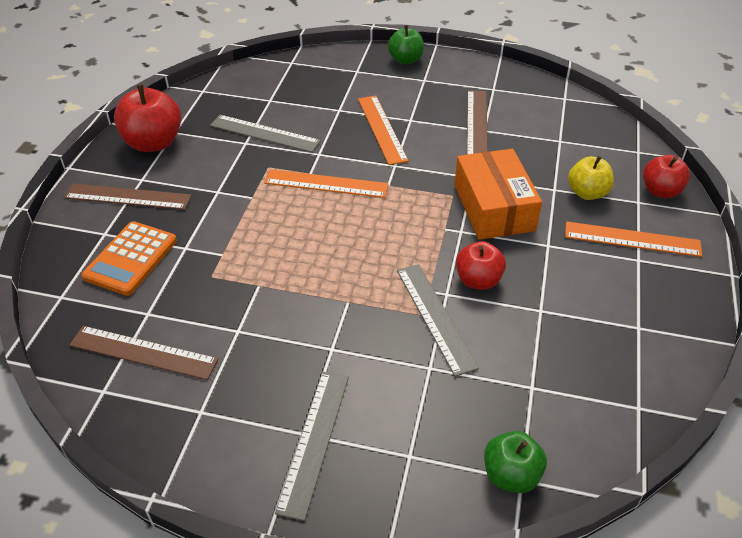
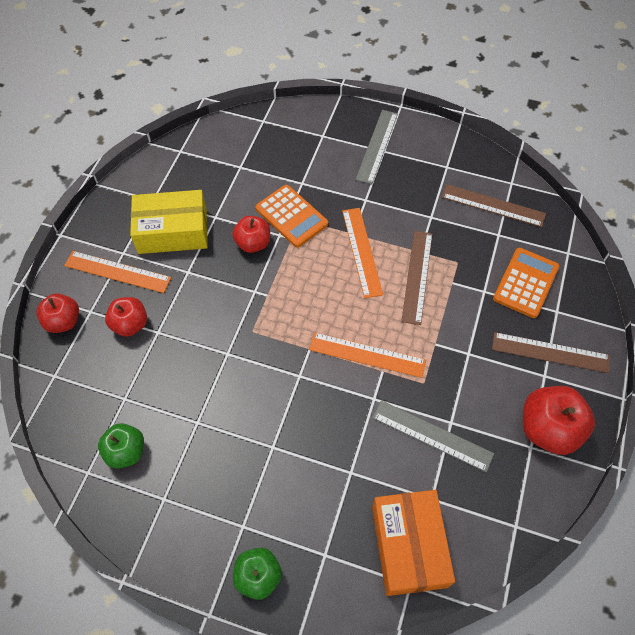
camera: 175 degrees left, 15 degrees up
orange ruler [358,96,408,165] -> orange ruler moved to [342,208,383,298]
grey ruler [397,264,479,377] -> orange calculator [256,185,328,247]
orange box [454,149,542,240] -> orange box moved to [372,490,455,596]
brown ruler [467,90,488,155] -> brown ruler moved to [401,231,432,325]
green apple [484,431,547,493] -> green apple moved to [98,423,144,468]
yellow apple [568,156,614,200] -> red apple [105,297,147,337]
none -> yellow box [130,190,208,254]

